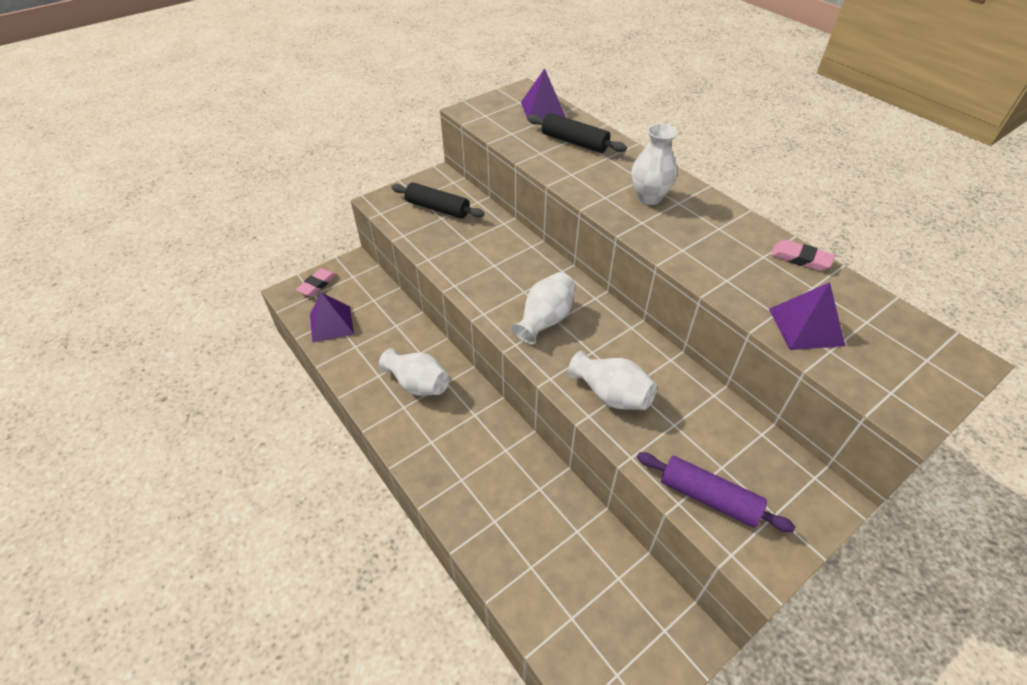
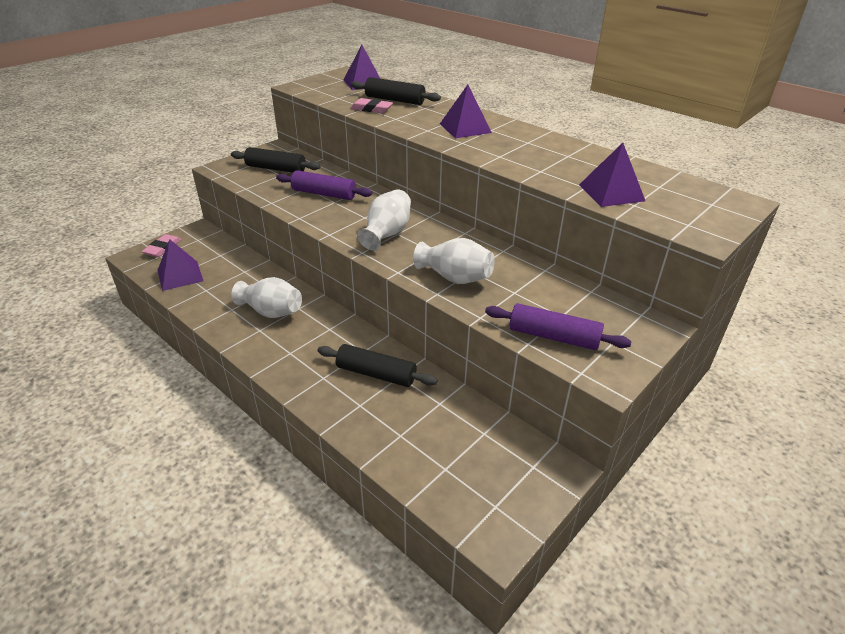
camera: 10 degrees left, 10 degrees down
white vase [631,123,677,205] -> purple pyramid [440,85,492,138]
pink eraser [771,240,835,271] -> pink eraser moved to [350,98,393,113]
none -> purple rolling pin [276,170,372,200]
none -> black rolling pin [317,344,438,387]

